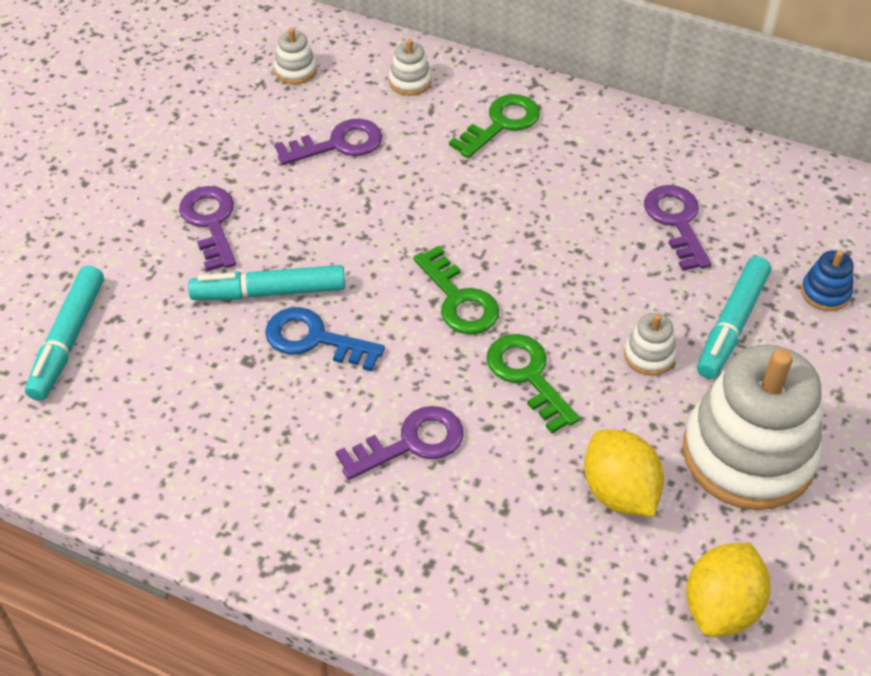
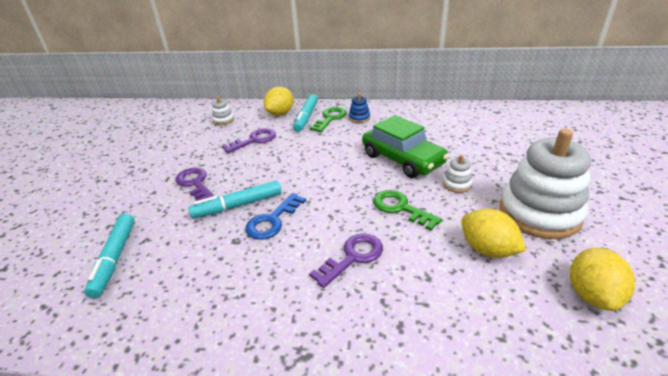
camera: 15 degrees left, 15 degrees down
blue key [265,307,385,371] -> blue key turned 60 degrees counterclockwise [246,193,306,240]
white stacking toy [389,39,431,96] -> yellow lemon [264,87,294,116]
green key [413,246,499,334] -> none
purple key [644,185,711,271] -> none
turquoise marker [697,256,771,379] -> turquoise marker moved to [293,94,318,132]
blue stacking toy [801,250,853,311] -> blue stacking toy moved to [349,93,370,123]
none -> green car [362,115,449,178]

